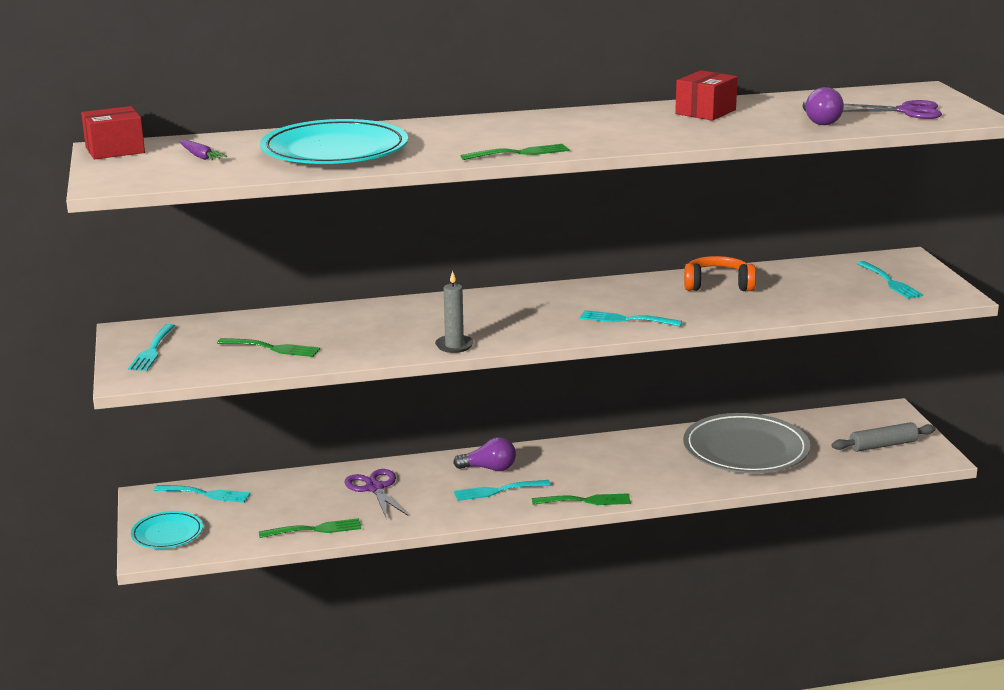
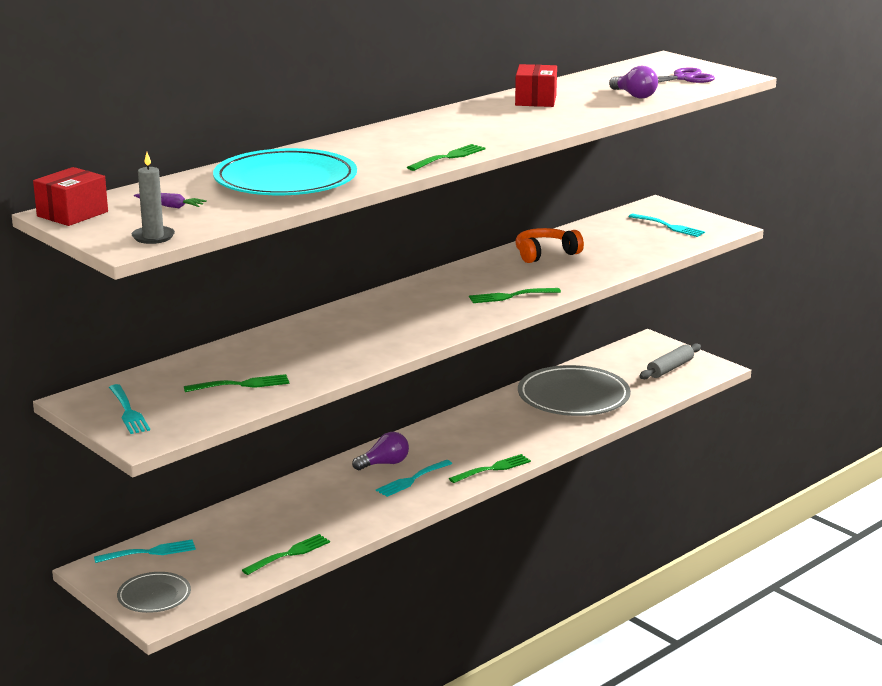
camera: 30 degrees left, 0 degrees up
turquoise plate [131,511,203,549] -> grey plate [117,572,191,613]
purple scissors [345,469,408,519] -> none
grey candle [435,271,474,353] -> grey candle moved to [132,152,175,244]
turquoise fork [580,310,682,326] -> green fork [469,288,561,303]

